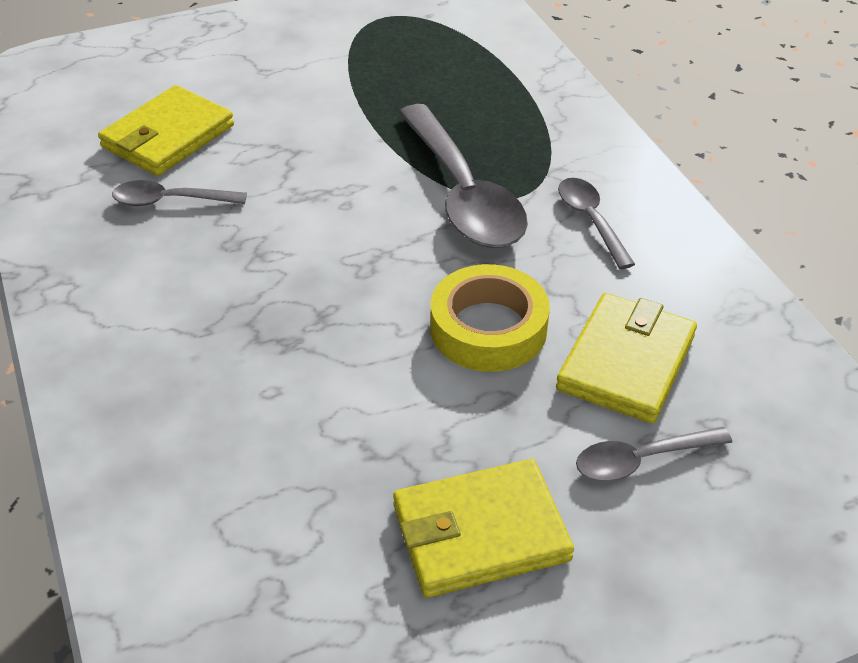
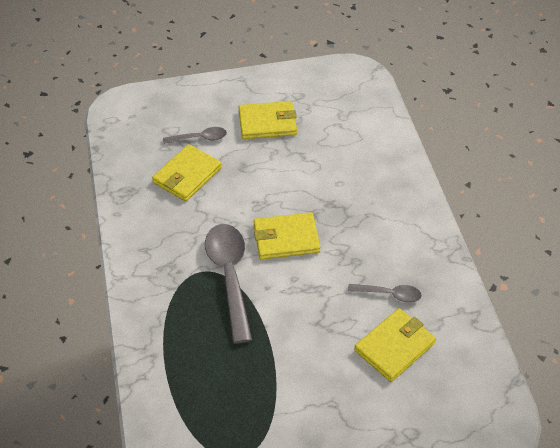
camera: 170 degrees left, 5 degrees up
yellow tape [431,264,550,372] -> none
grey spoon [558,178,635,269] -> none
none -> yellow wallet [254,212,320,260]

